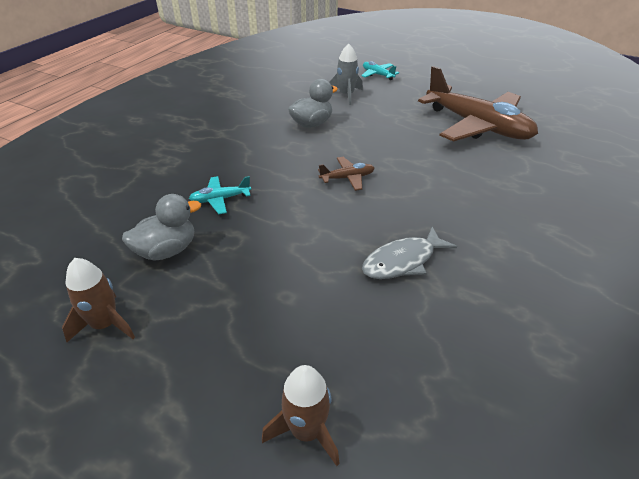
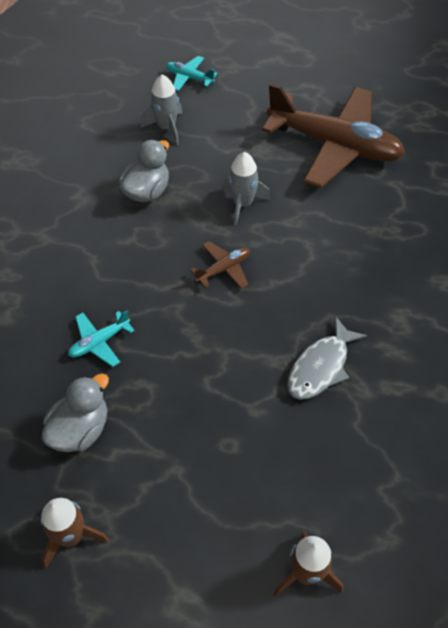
camera: 20 degrees left, 15 degrees up
none -> grey rocket [222,152,271,225]

